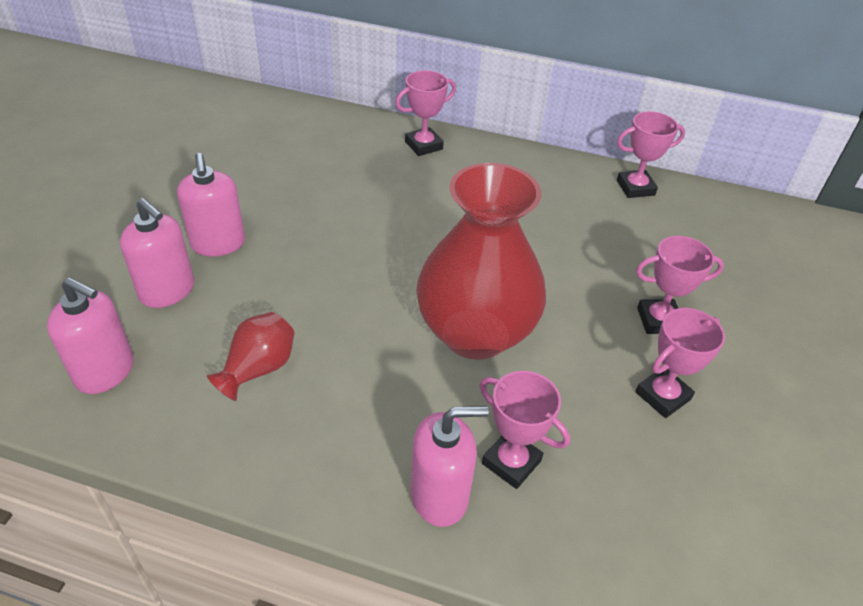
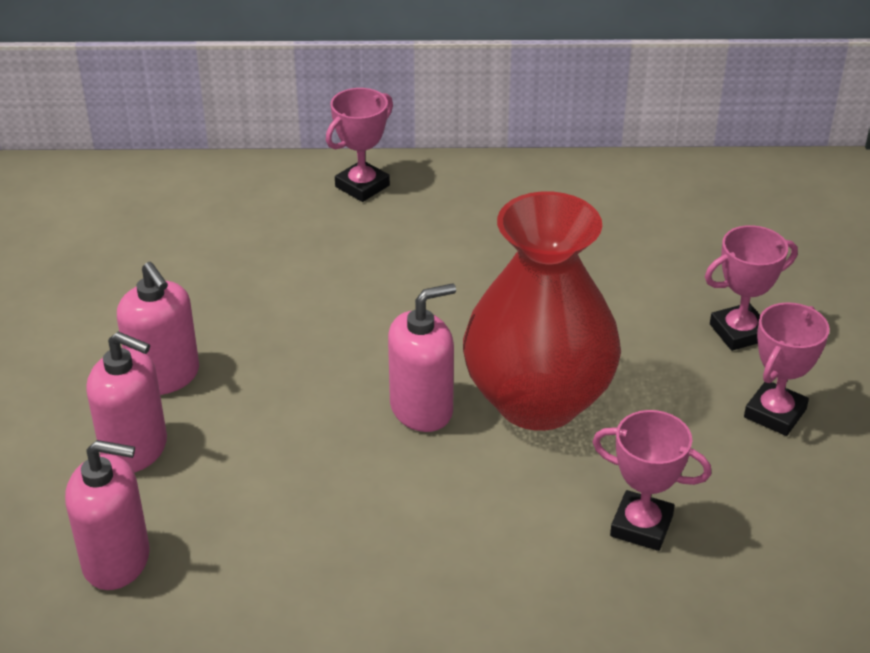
camera: 15 degrees left, 5 degrees down
red vase [207,312,295,401] -> none
pink soap dispenser [410,406,489,527] -> pink soap dispenser moved to [388,283,456,432]
pink trophy [617,111,685,198] -> none

